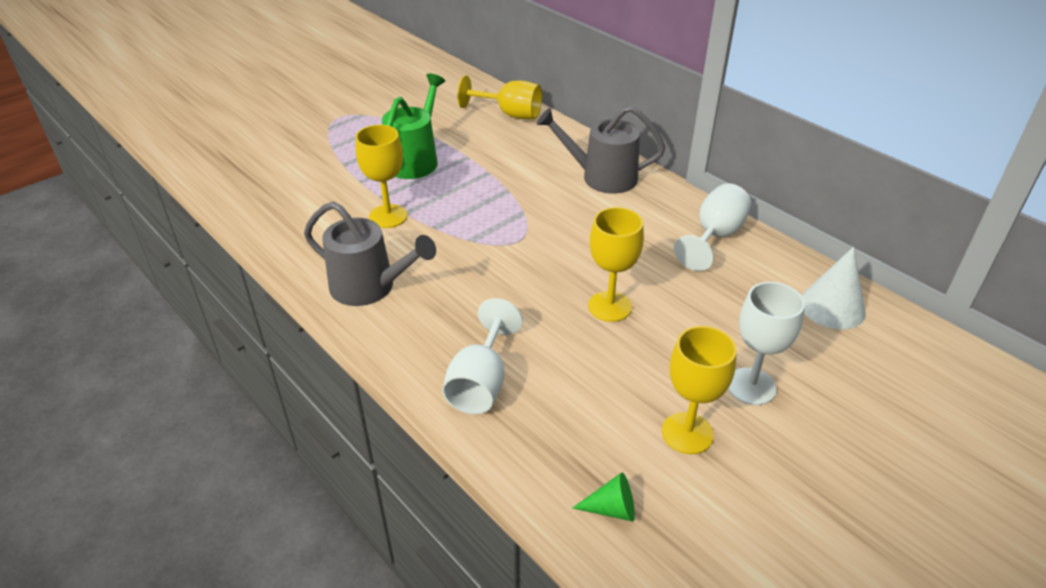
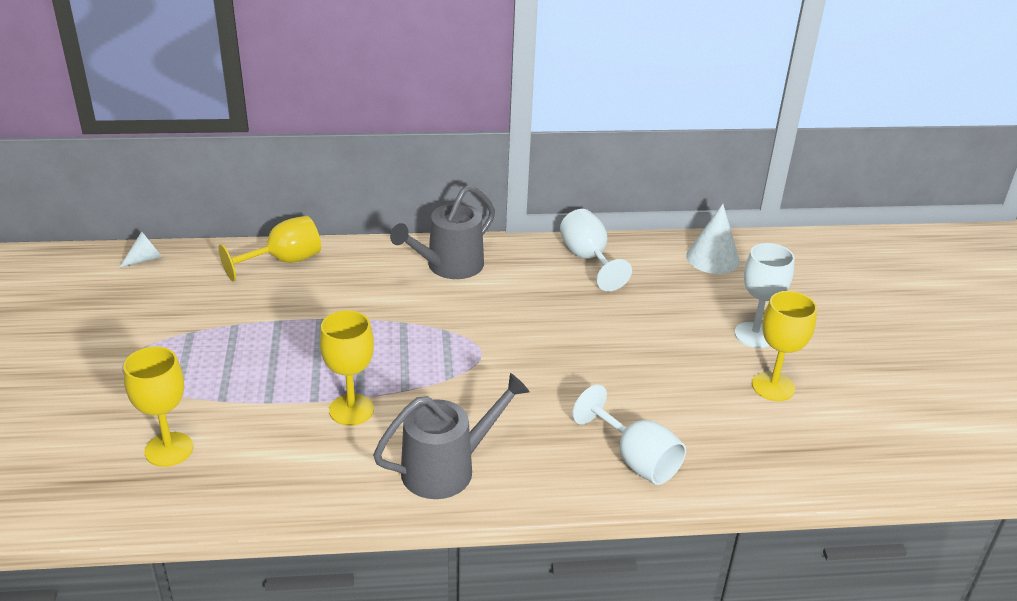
camera: 55 degrees left, 5 degrees down
green watering can [382,74,445,179] -> none
green cone [573,473,635,522] -> none
yellow goblet [588,207,644,322] -> yellow goblet moved to [123,346,193,467]
none -> white cone [119,231,162,268]

